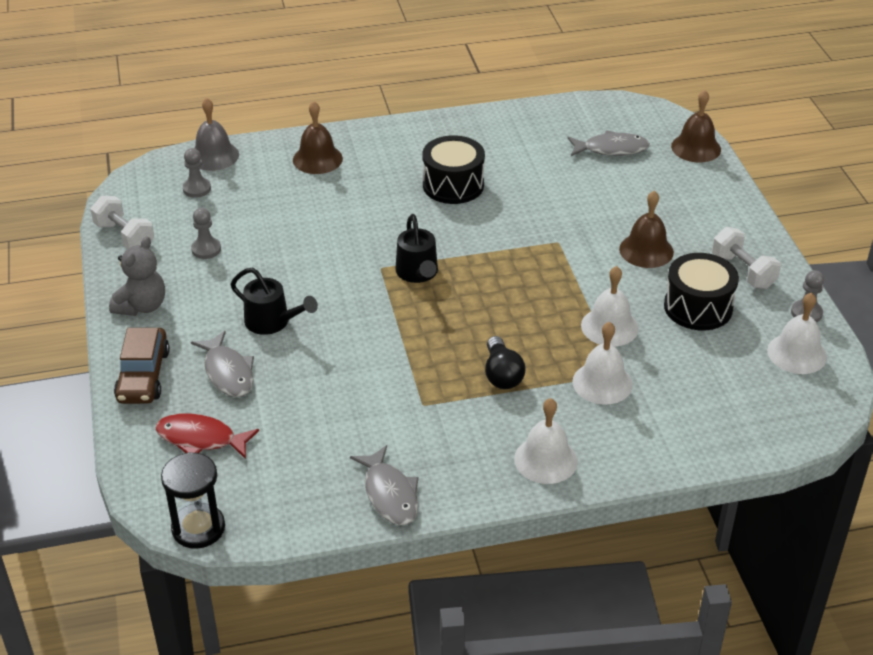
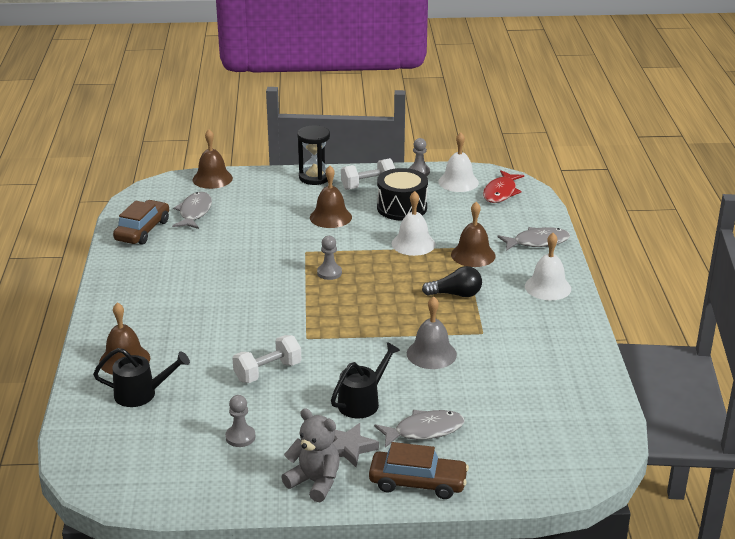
camera: 80 degrees left, 10 degrees down
white dumbbell [90,196,154,249] -> white dumbbell moved to [232,335,301,383]
red fish [155,413,259,459] -> red fish moved to [483,170,524,203]
black hourglass [161,452,225,549] -> black hourglass moved to [297,125,330,185]
grey pawn [183,148,211,198] -> grey pawn moved to [317,236,342,280]
grey bell [195,98,239,171] -> grey bell moved to [407,296,457,369]
grey fish [350,445,418,525] -> grey fish moved to [497,227,570,251]
black watering can [395,214,438,283] -> black watering can moved to [93,348,190,407]
black drum [422,135,485,204] -> none
white bell [573,322,633,405] -> brown bell [451,202,496,267]
none -> brown car [113,200,169,245]
none -> grey star [332,423,379,467]

